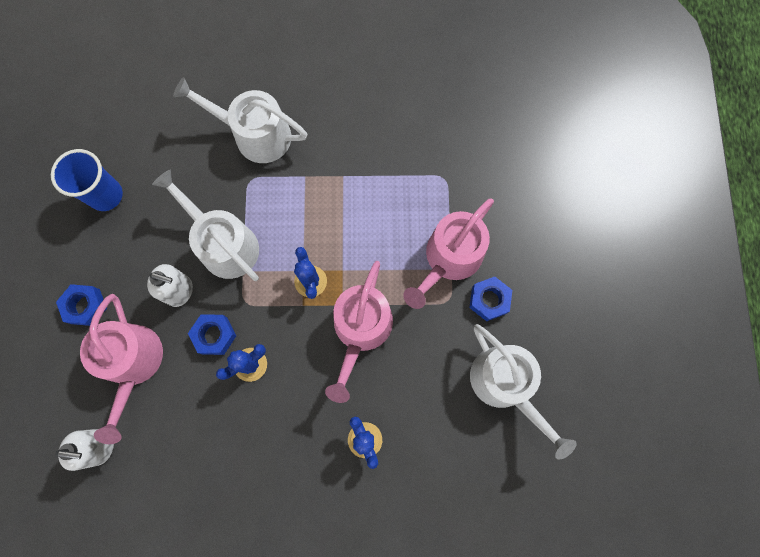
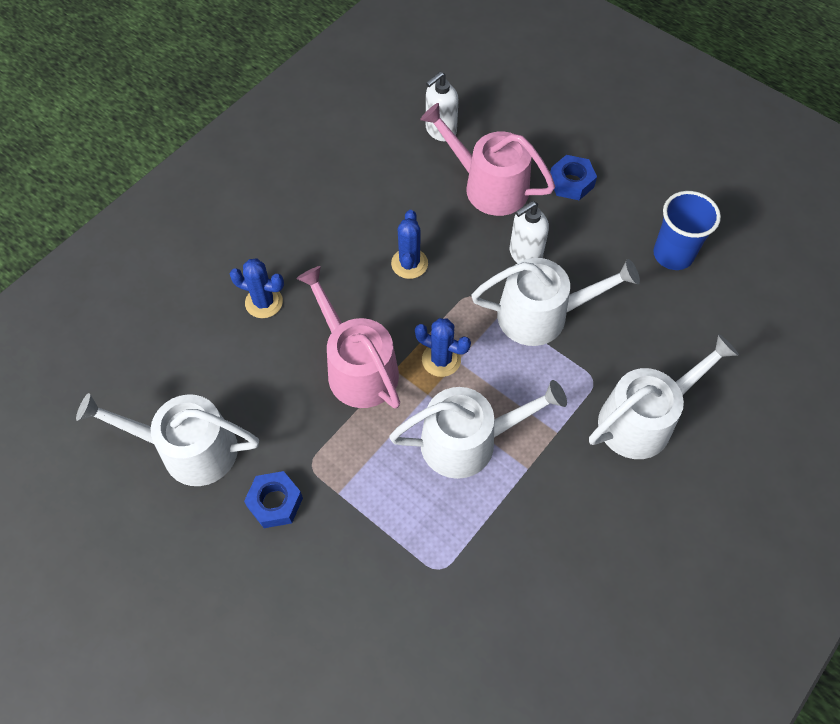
camera: 130 degrees right, 15 degrees down
blue nut [188,314,236,355] -> none
pink watering can [403,199,494,309] -> none
none -> white watering can [389,380,567,479]

